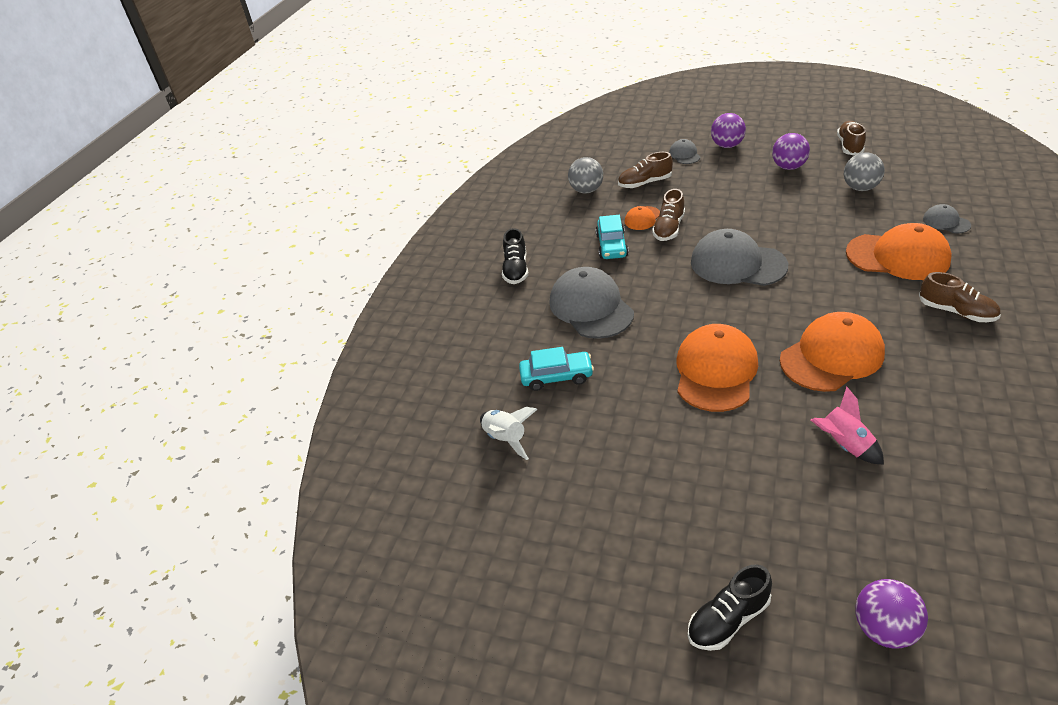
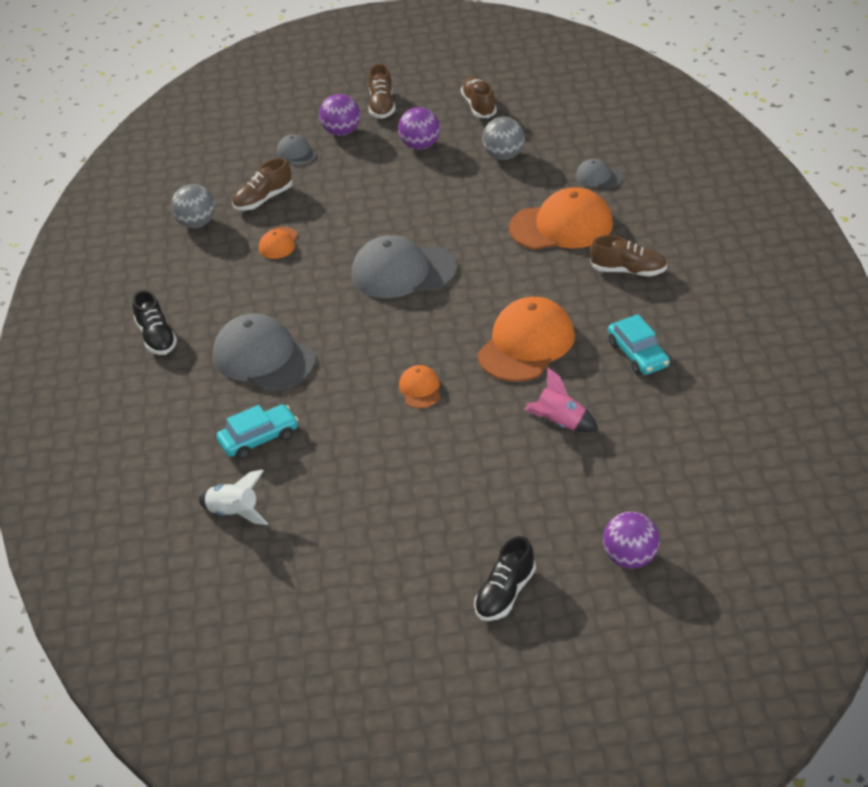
camera: 25 degrees left, 0 degrees up
turquoise car [596,215,629,259] -> turquoise car moved to [608,314,670,375]
brown shoe [652,189,685,241] -> brown shoe moved to [369,64,395,119]
orange cap [677,324,758,412] -> orange cap [399,365,440,408], size x0.48

